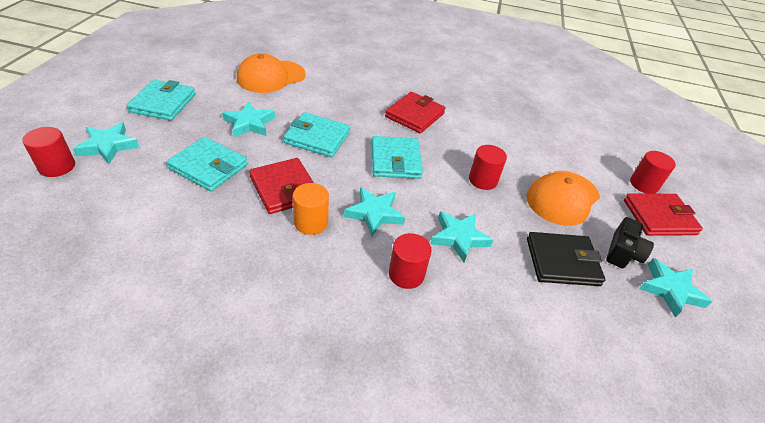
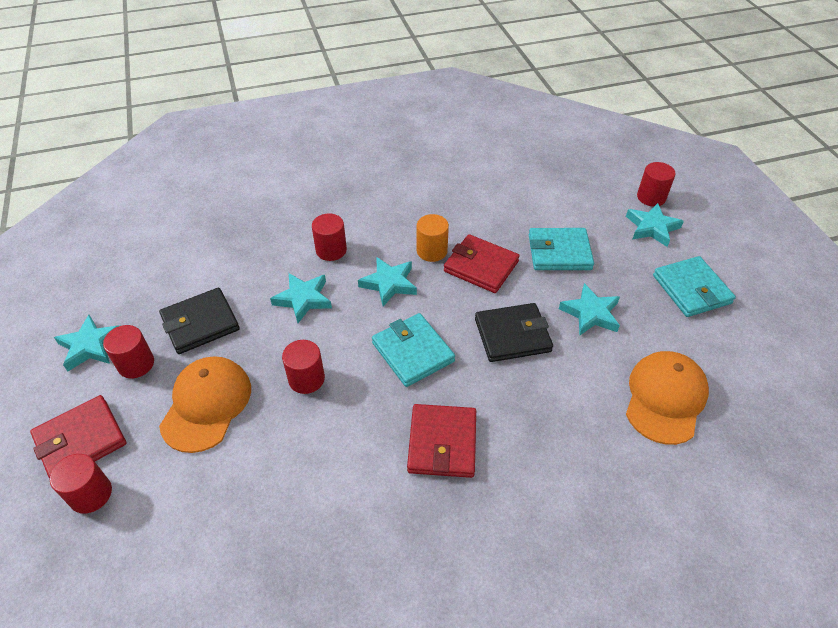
camera: 155 degrees right, 5 degrees up
turquoise wallet [283,112,350,157] -> black wallet [475,303,553,362]
black camera [606,217,654,268] -> red cylinder [103,325,154,378]

